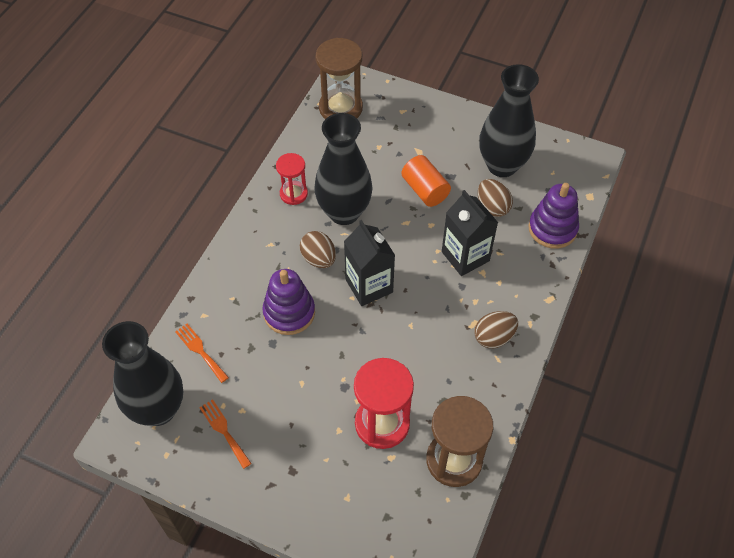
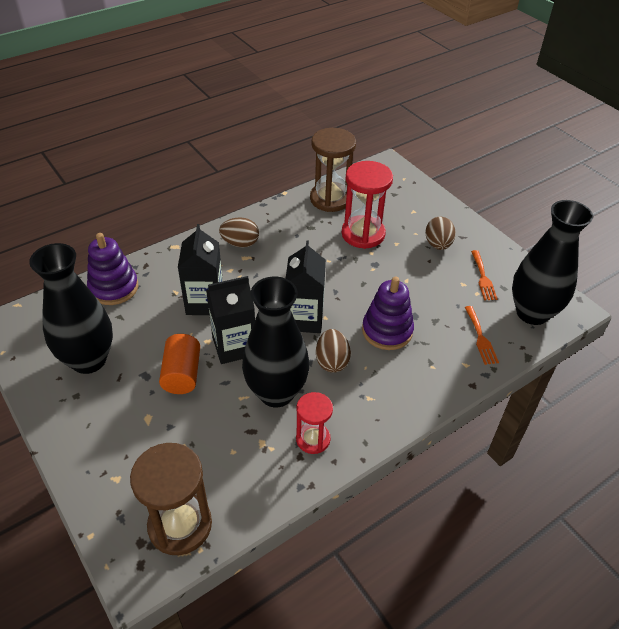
camera: 150 degrees left, 10 degrees down
brown egg [478,179,513,217] -> brown egg moved to [425,217,456,250]
none -> black carton [206,276,255,364]

